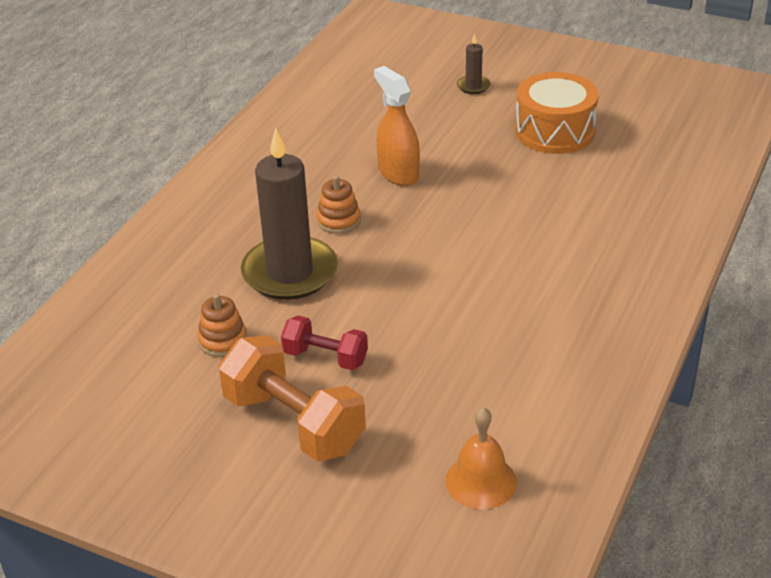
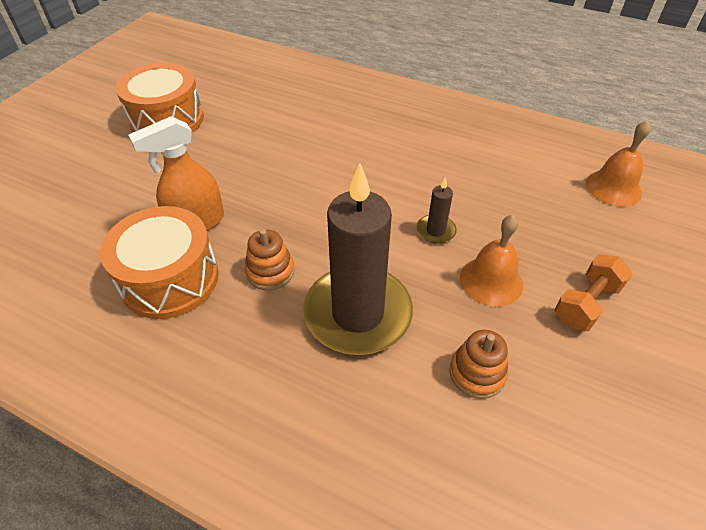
camera: 90 degrees left, 10 degrees up
orange dumbbell [218,335,366,462] -> orange dumbbell [555,254,633,331], size x0.57
red dumbbell [281,316,368,370] -> orange bell [460,215,523,307]
brown candle [457,34,490,94] -> brown candle moved to [416,177,457,244]
none -> orange drum [100,206,219,319]

